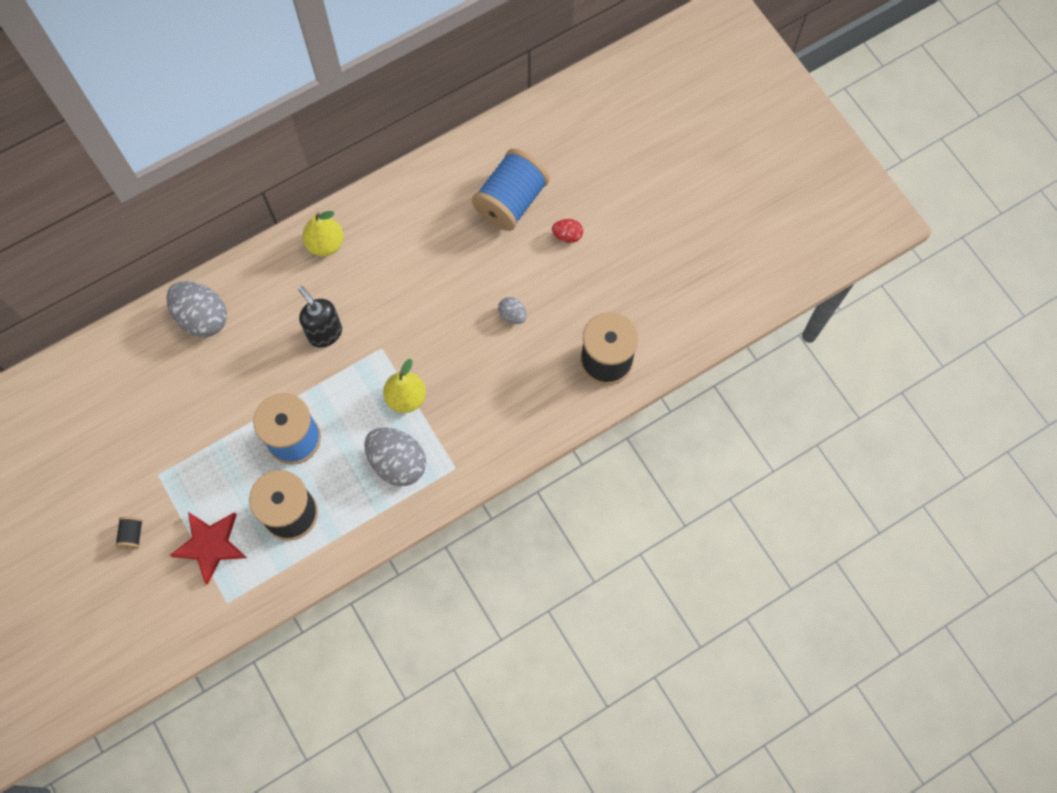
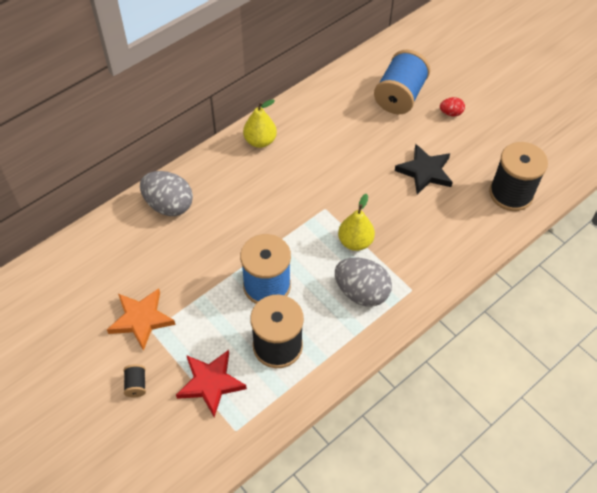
camera: 10 degrees left, 15 degrees down
black soap dispenser [298,286,342,347] -> none
grey egg [498,297,527,324] -> black star [395,144,453,195]
none -> orange star [107,288,176,351]

